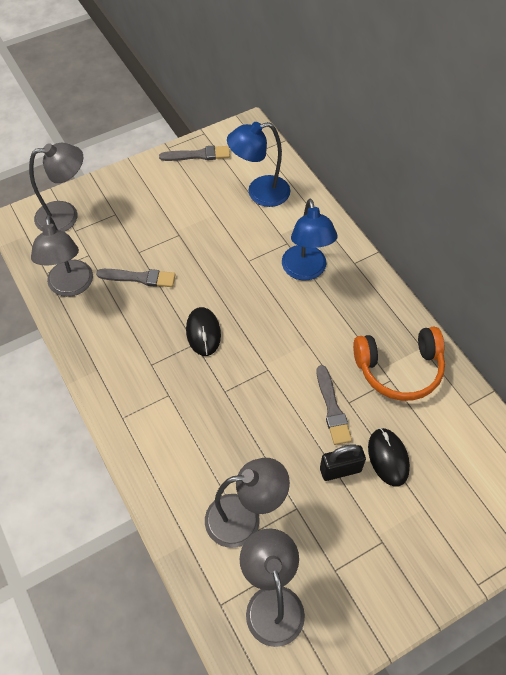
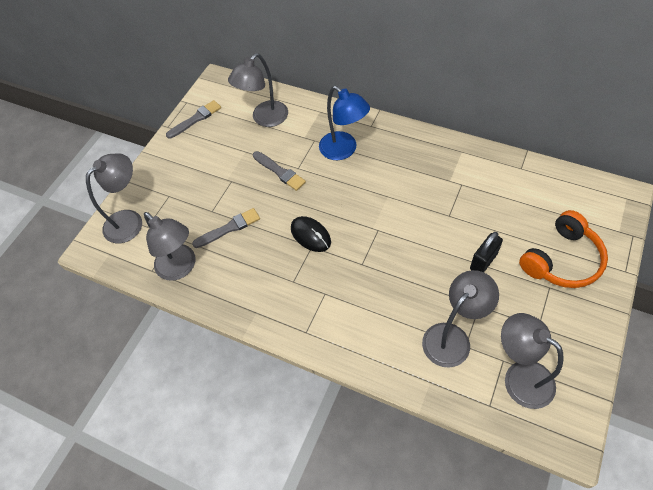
camera: 30 degrees left, 0 degrees up
blue lamp [227,122,290,207] -> grey lamp [228,53,288,127]
grey brush [317,365,352,445] -> grey brush moved to [253,151,306,191]
orange headphones [353,327,445,401] -> orange headphones moved to [519,210,608,288]
black mouse [368,428,410,486] -> none

